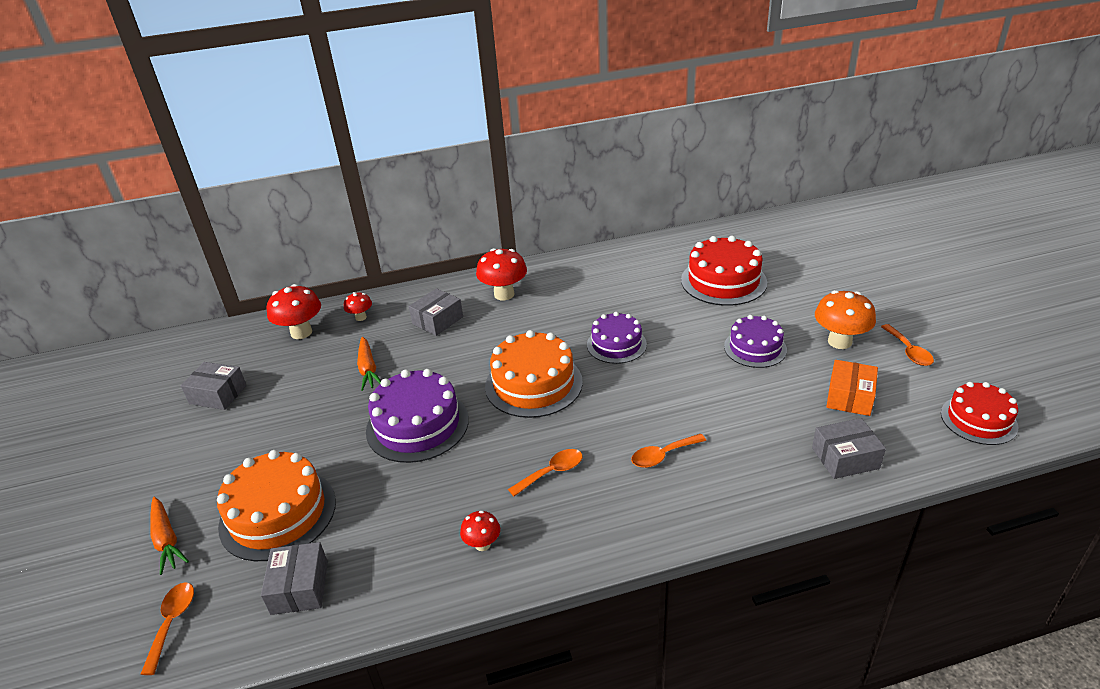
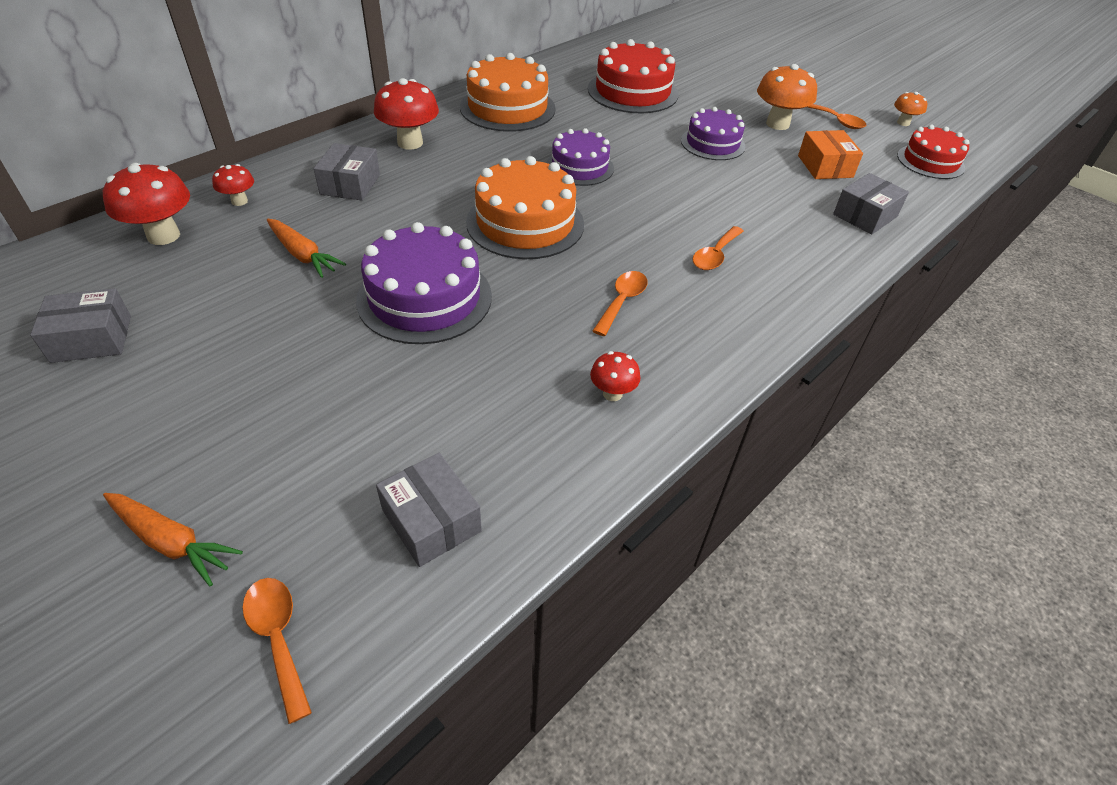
camera: 35 degrees left, 10 degrees up
orange cake [217,450,336,561] -> orange cake moved to [460,53,556,132]
none -> orange mushroom [894,92,927,126]

